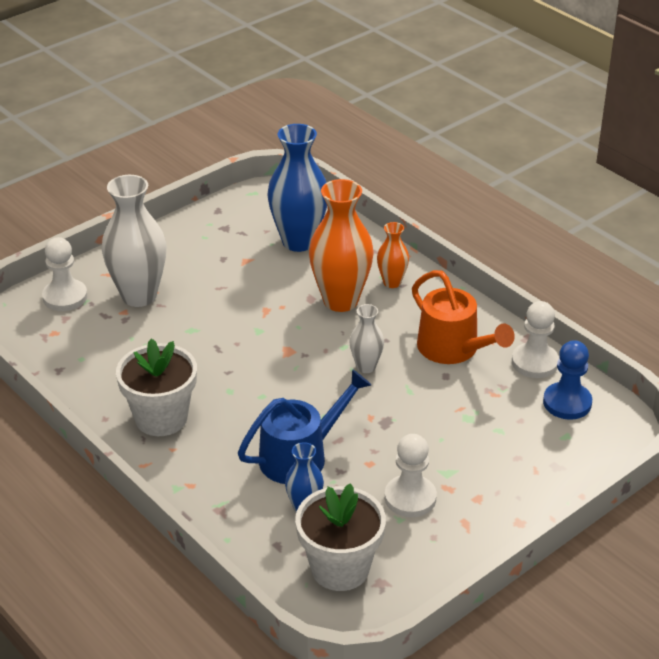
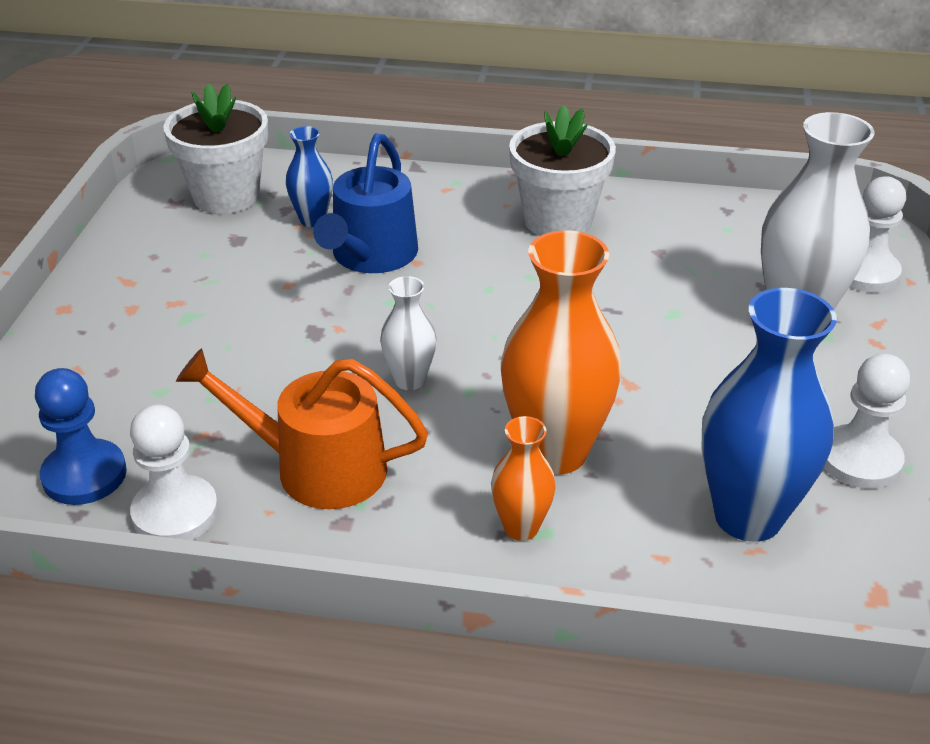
camera: 140 degrees right, 0 degrees up
white pawn [385,434,437,517] -> white pawn moved to [824,353,910,489]

